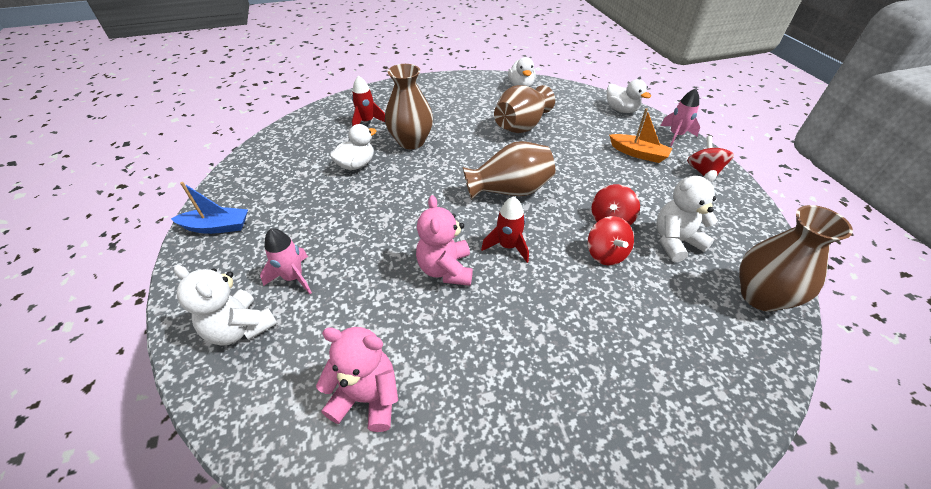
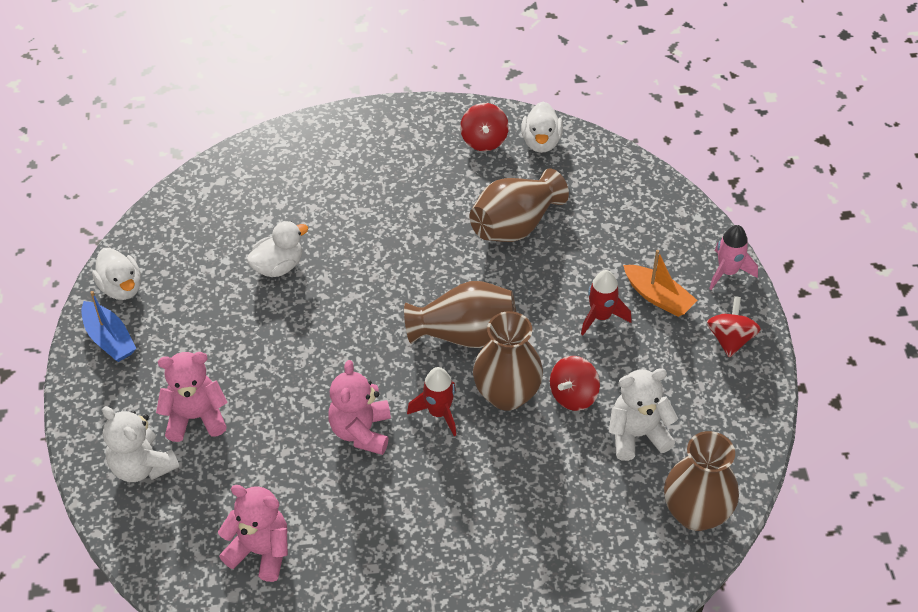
camera: 10 degrees right, 5 degrees up
blue boat [171,182,248,234] -> blue boat turned 45 degrees clockwise [81,291,137,362]
pink rocket [260,228,312,294] -> pink teddy bear [156,352,227,442]
red rocket [352,75,385,126] -> red rocket moved to [581,270,632,335]
brown vase [385,64,433,149] -> brown vase moved to [473,311,543,411]
red spinning top [588,216,634,266] -> red spinning top moved to [460,103,509,151]
white duck [607,79,651,113] -> white duck moved to [92,248,141,300]

